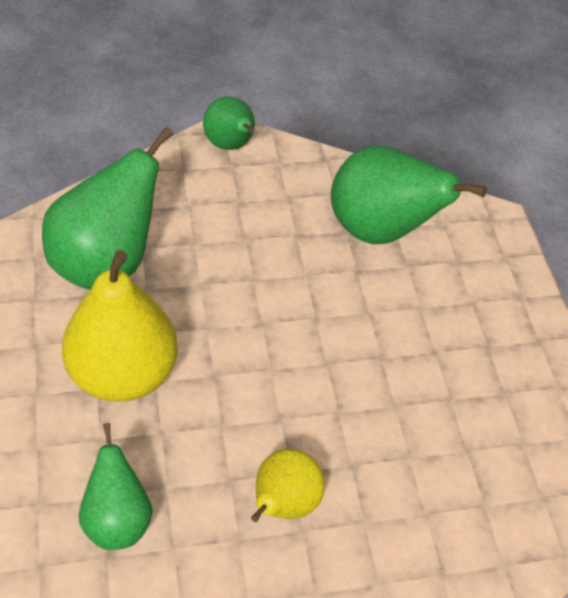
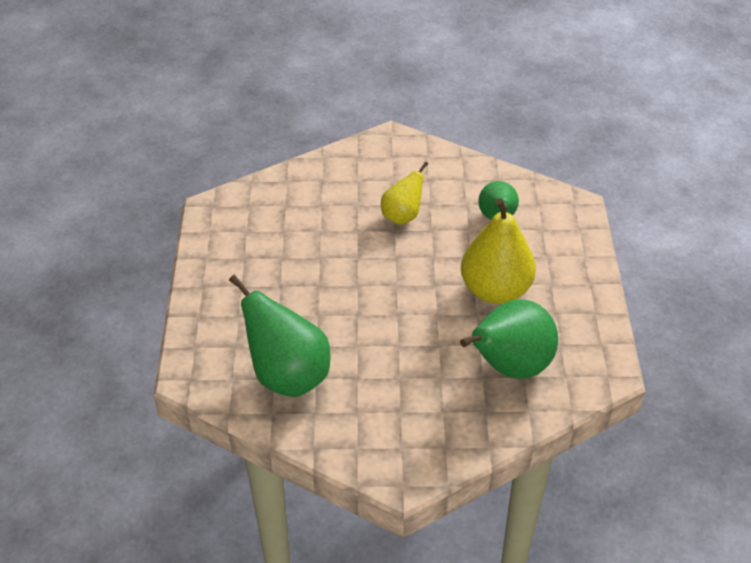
camera: 165 degrees left, 5 degrees down
green pear [203,97,255,150] -> none

